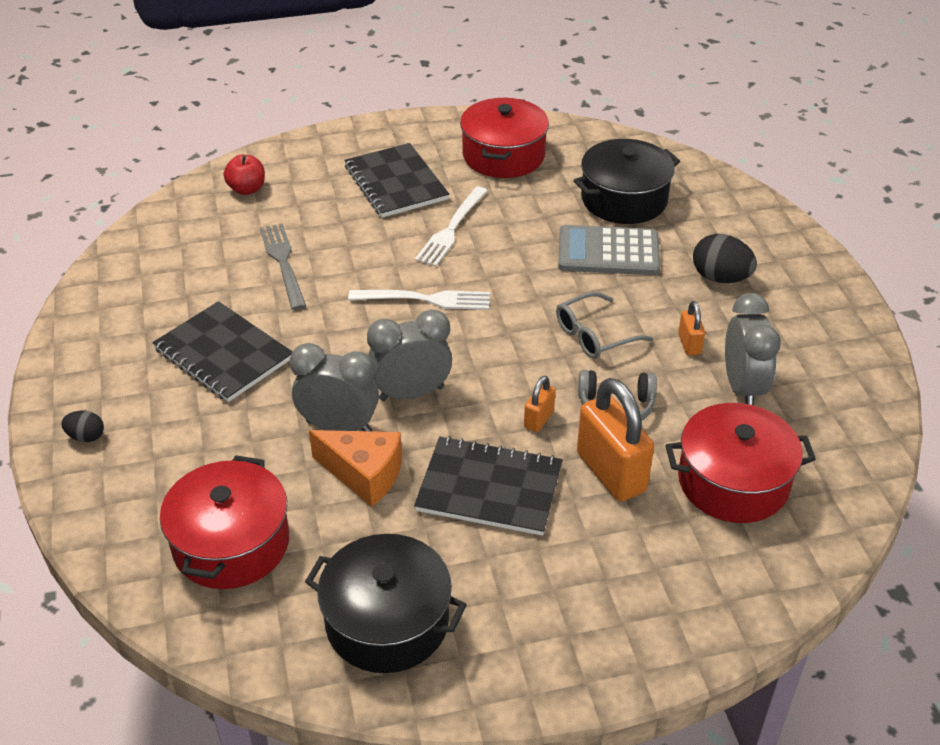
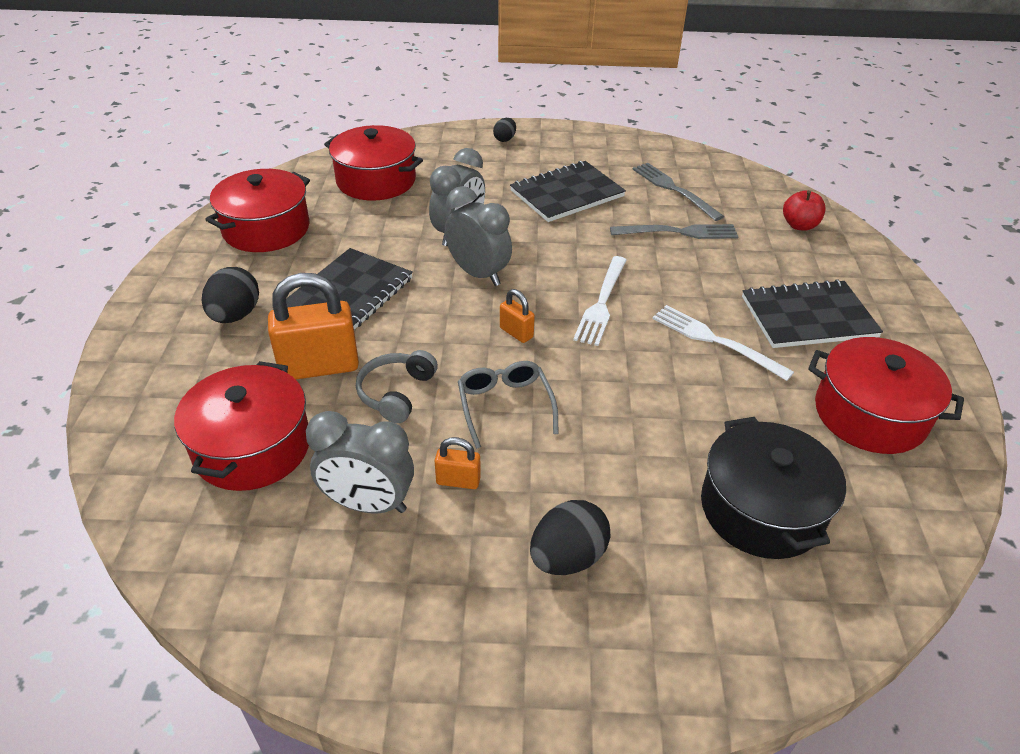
camera: 105 degrees right, 0 degrees up
black pot [305,534,467,673] -> red pot [205,169,310,252]
orange cheese [309,430,402,507] -> none
grey clock [367,309,452,401] -> grey clock turned 45 degrees counterclockwise [445,186,512,286]
orange padlock [524,376,556,432] -> orange padlock moved to [500,289,535,343]
grey calculator [558,225,660,275] -> none
none -> black egg [202,267,259,323]
none -> grey fork [632,163,724,221]

